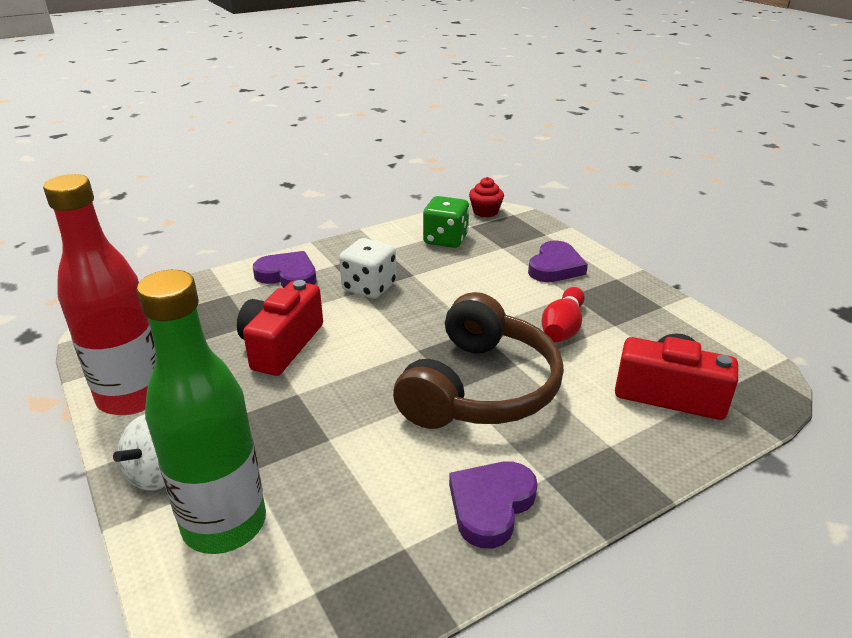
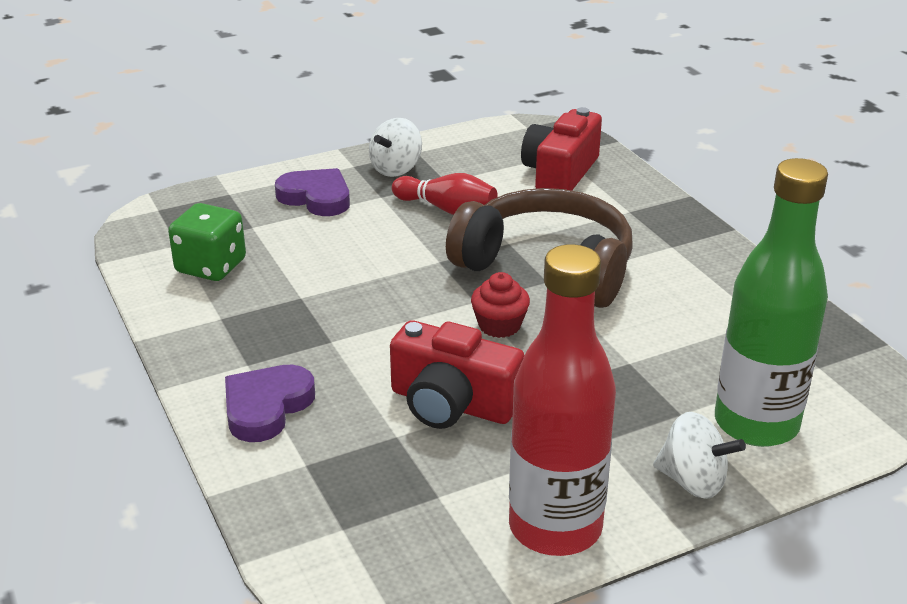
camera: 85 degrees left, 0 degrees up
white dice [339,238,396,299] -> none
purple heart [449,461,538,548] -> none
red cupcake [469,177,504,217] -> red cupcake moved to [471,272,530,338]
none -> white spinning top [369,118,422,177]

